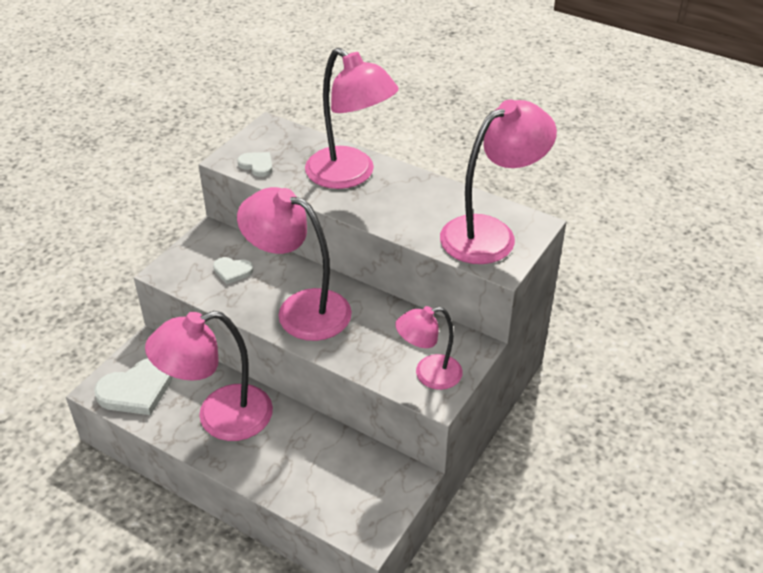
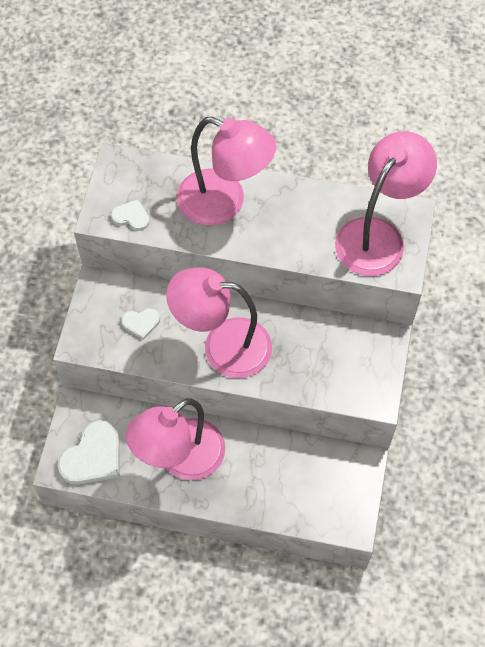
camera: 20 degrees left, 20 degrees up
pink lamp [395,306,463,390] -> none

